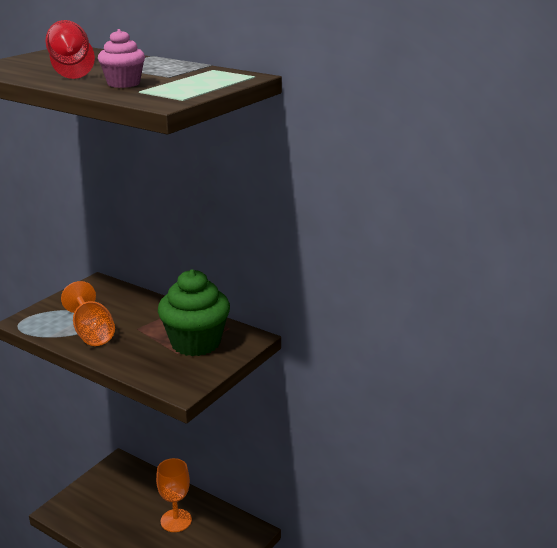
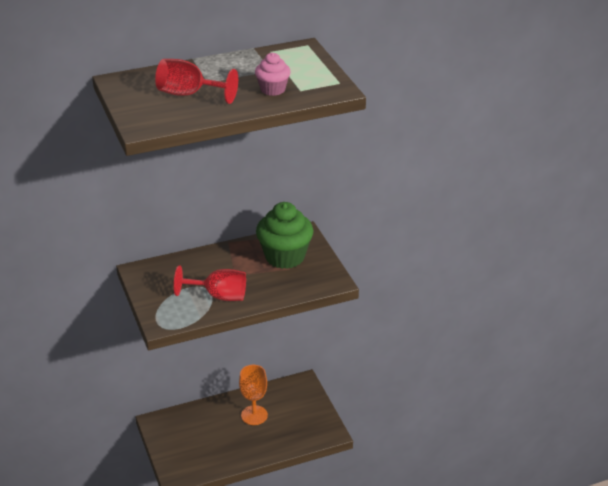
camera: 55 degrees left, 10 degrees up
orange goblet [61,281,115,346] -> red goblet [174,265,246,301]

